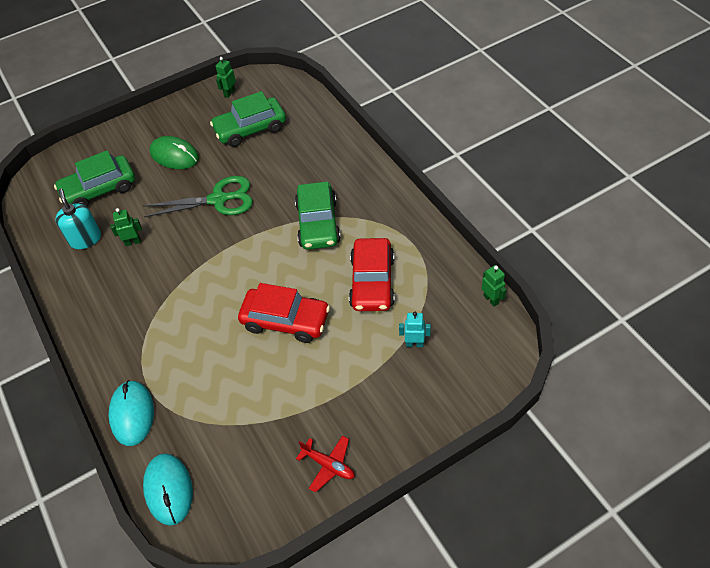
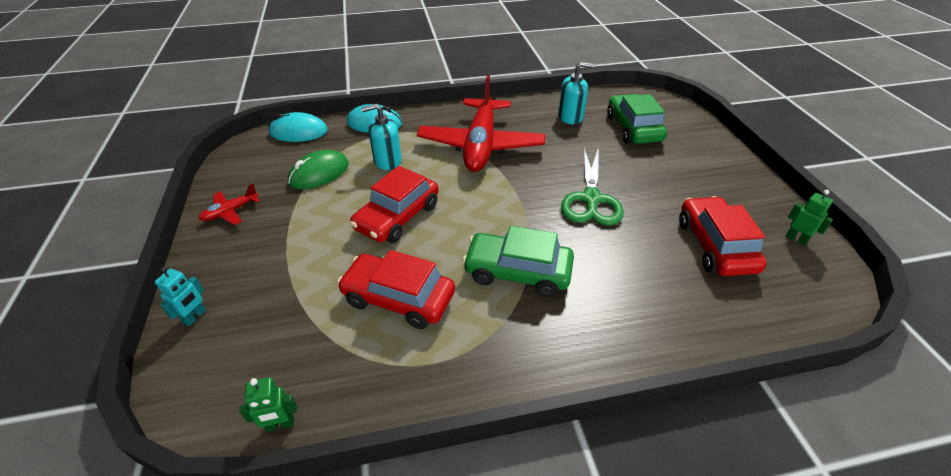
camera: 105 degrees right, 10 degrees down
green robot [110,208,142,246] -> none
green mouse [150,136,199,169] -> green mouse moved to [288,150,349,189]
green car [210,91,286,147] -> red car [679,196,767,276]
turquoise robot [399,312,431,347] -> turquoise robot moved to [155,267,206,326]
none -> turquoise soap dispenser [361,103,402,170]
none -> red plane [417,75,545,172]

